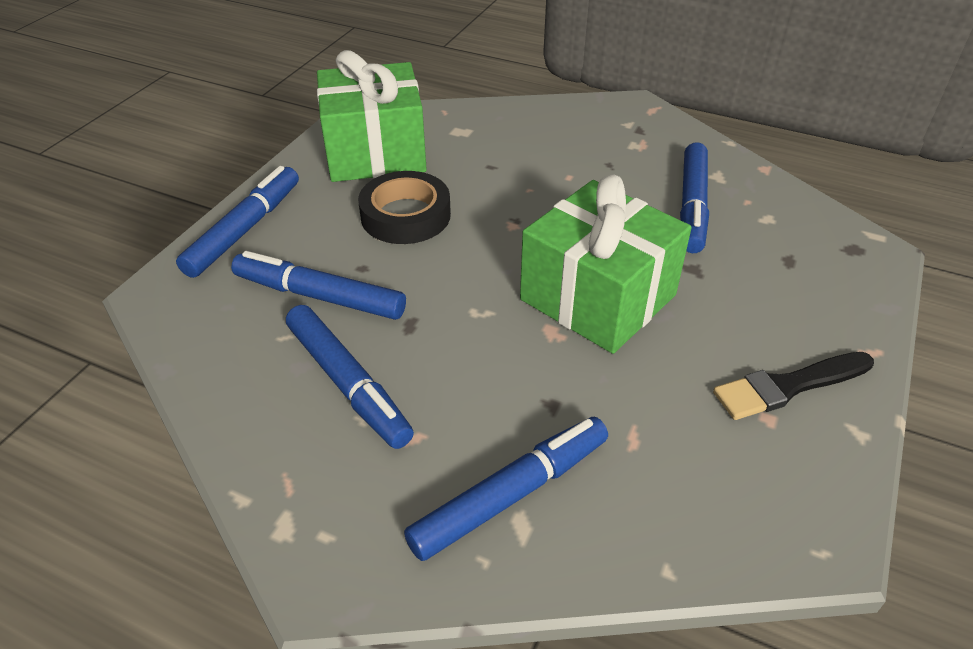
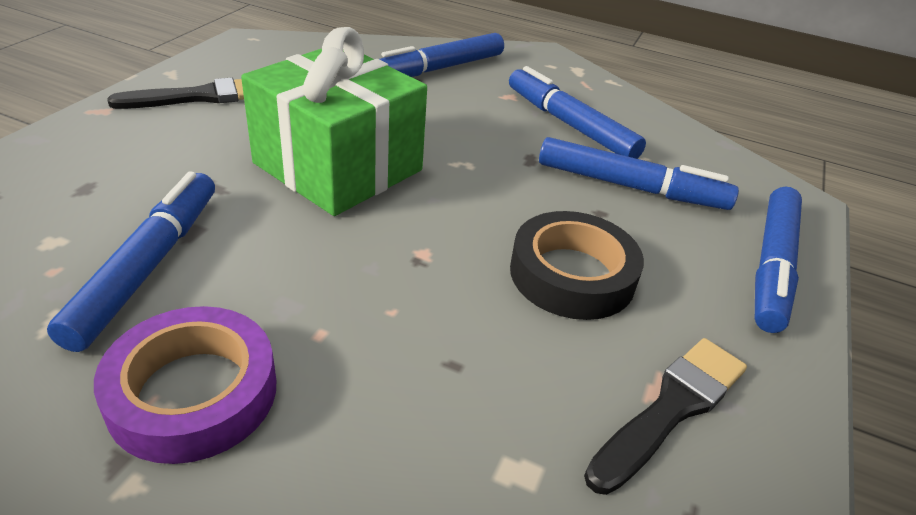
camera: 175 degrees right, 5 degrees down
green gift [317,50,427,182] -> black brush [584,338,747,495]
none -> purple tape [94,306,276,464]

